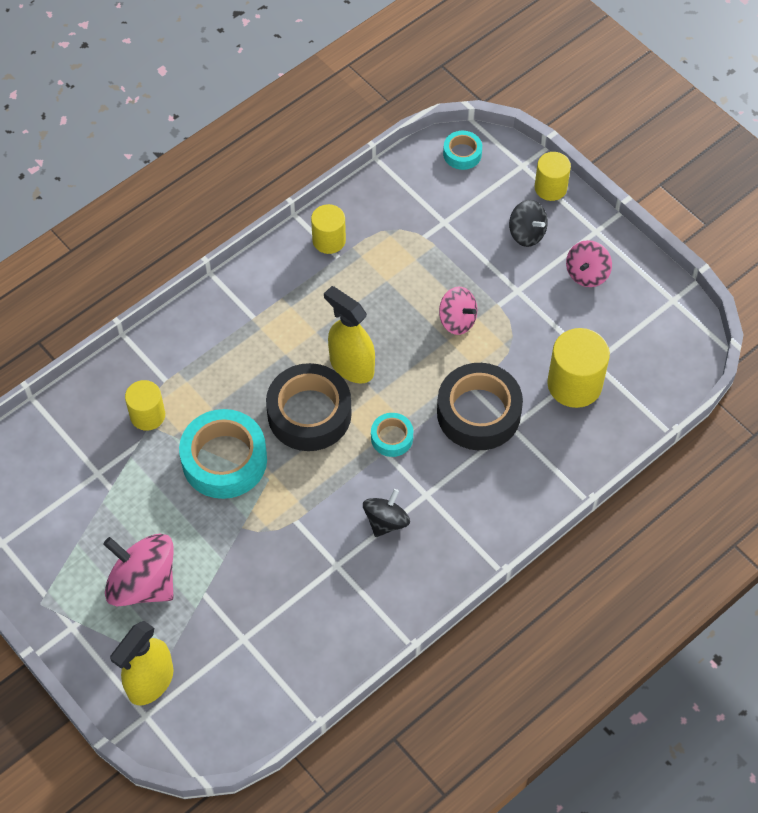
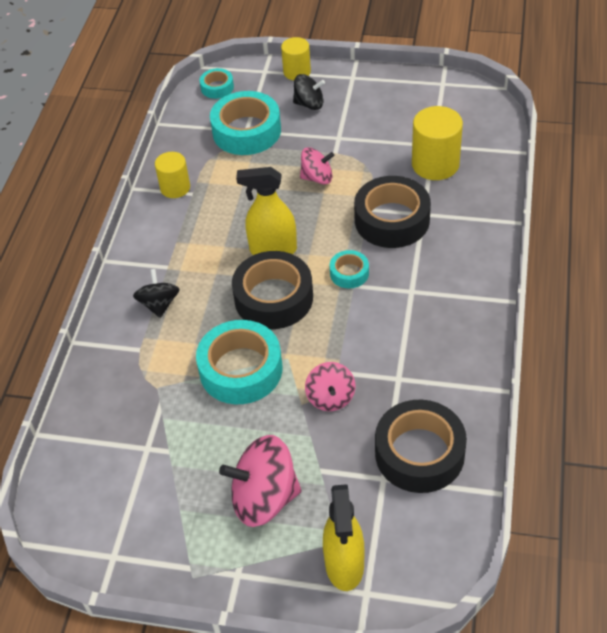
camera: 35 degrees left, 10 degrees down
yellow cylinder [125,380,165,431] -> none
black spinning top [363,489,410,537] -> black spinning top moved to [133,269,180,318]
pink spinning top [566,240,612,287] -> pink spinning top moved to [305,362,355,411]
none -> turquoise tape [210,91,281,155]
none -> black tape [375,400,467,493]

